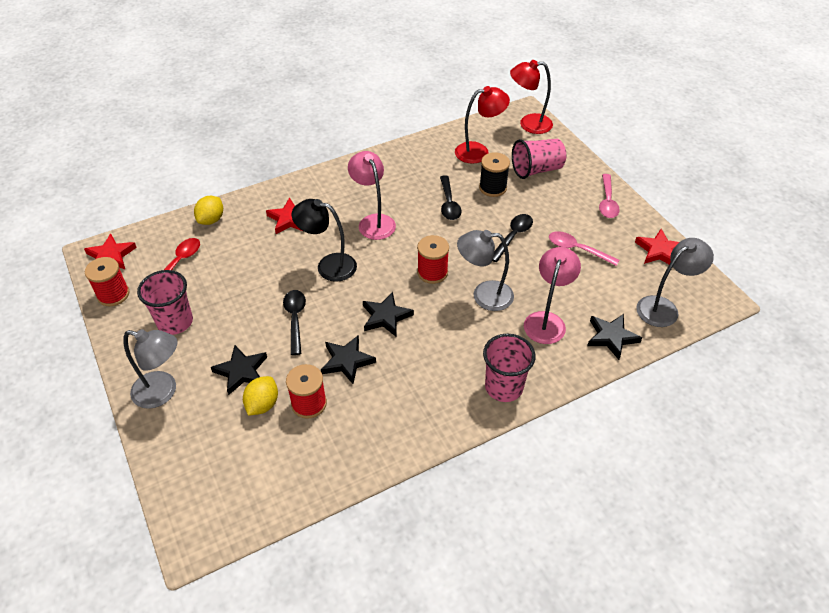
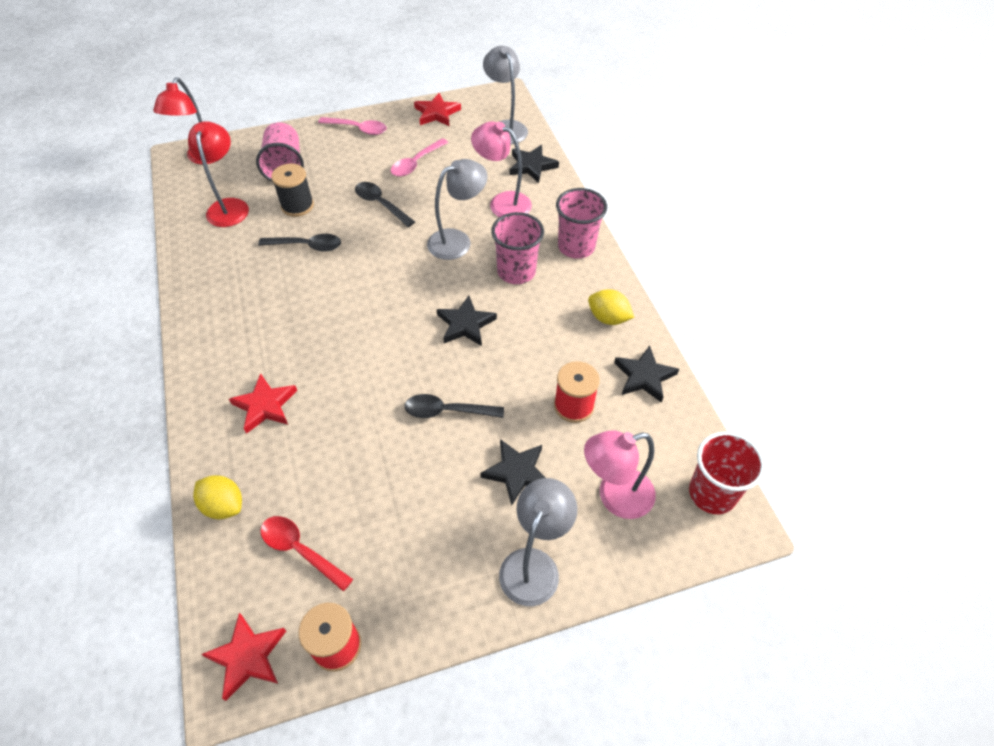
camera: 80 degrees left, 5 degrees up
pink cup [137,270,193,335] -> pink cup moved to [491,212,544,284]
yellow lemon [243,376,278,416] -> yellow lemon moved to [588,289,634,325]
black lamp [292,199,357,282] -> none
black star [321,335,376,384] -> black star moved to [614,345,679,403]
pink lamp [348,151,396,240] -> pink lamp moved to [584,430,656,519]
red spool [417,235,449,284] -> none
grey lamp [457,230,514,311] -> grey lamp turned 135 degrees counterclockwise [427,159,488,260]
none -> red cup [689,432,765,514]

